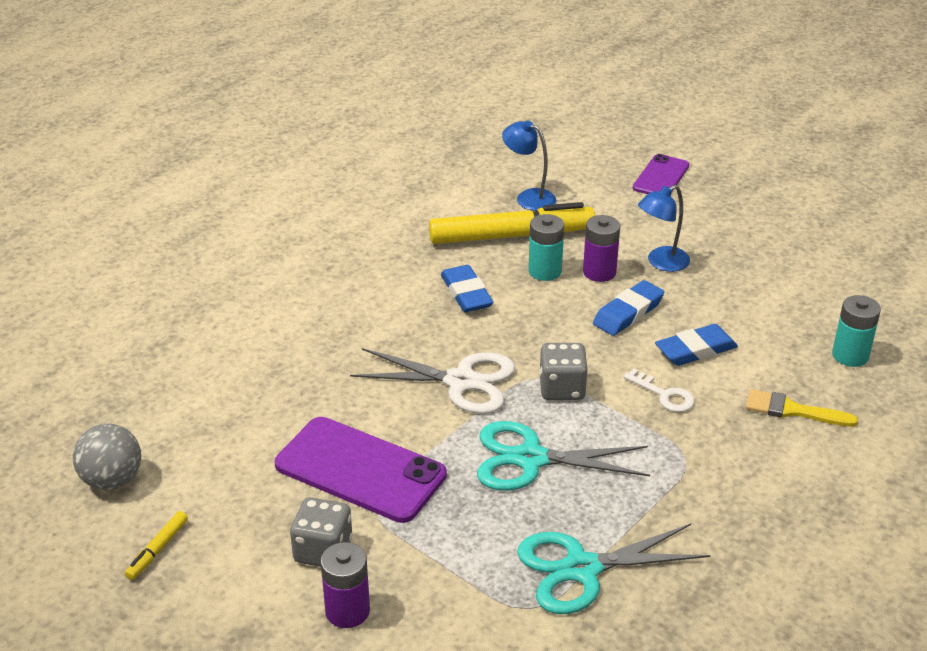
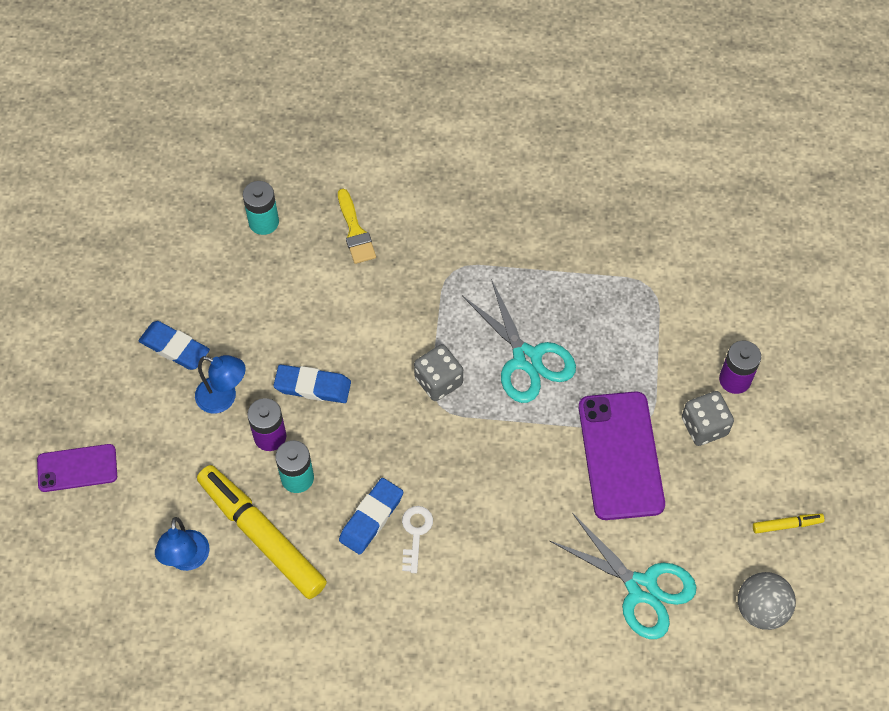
camera: 125 degrees left, 25 degrees up
white scissors [350,348,515,414] -> none
turquoise scissors [517,524,711,614] -> turquoise scissors moved to [550,513,697,639]
white key [624,369,695,412] -> white key moved to [402,506,433,573]
blue eraser [655,324,738,366] -> blue eraser moved to [138,321,210,370]

